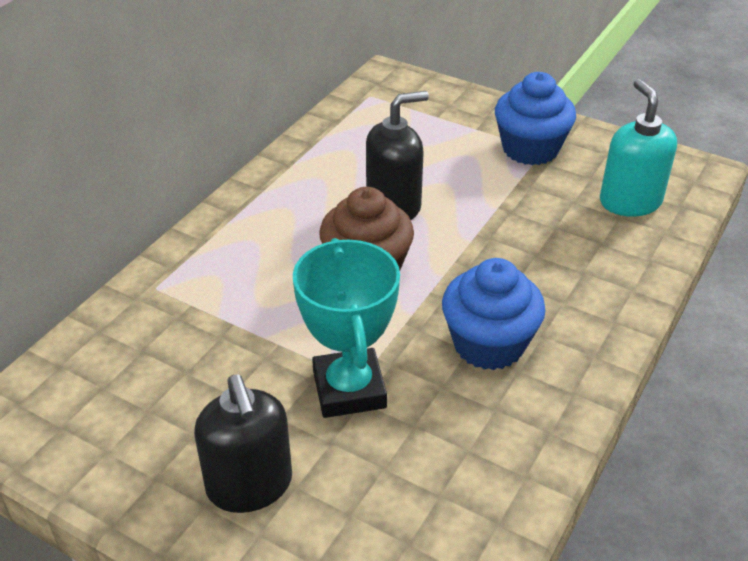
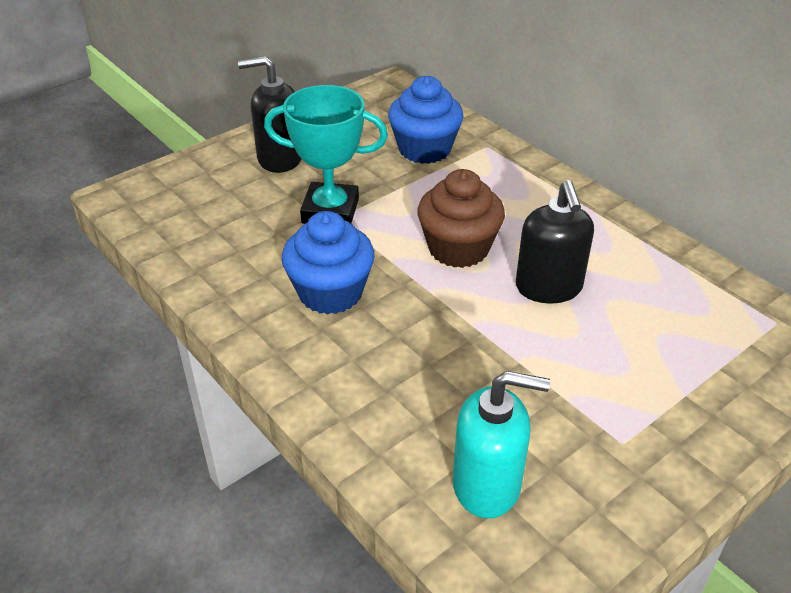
camera: 110 degrees right, 0 degrees up
blue cupcake [495,72,576,165] -> blue cupcake moved to [388,76,464,164]

